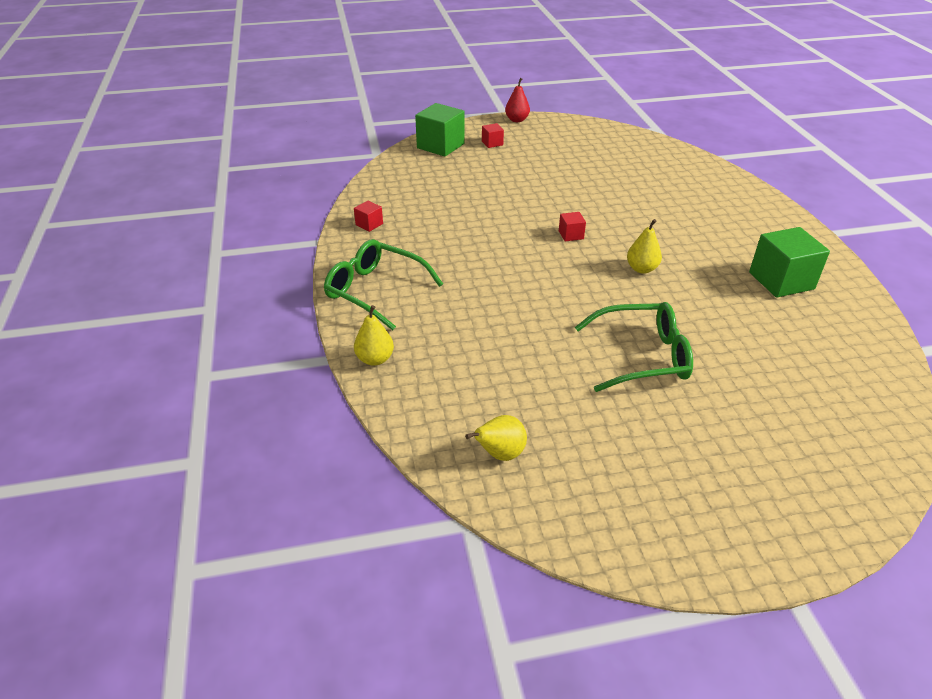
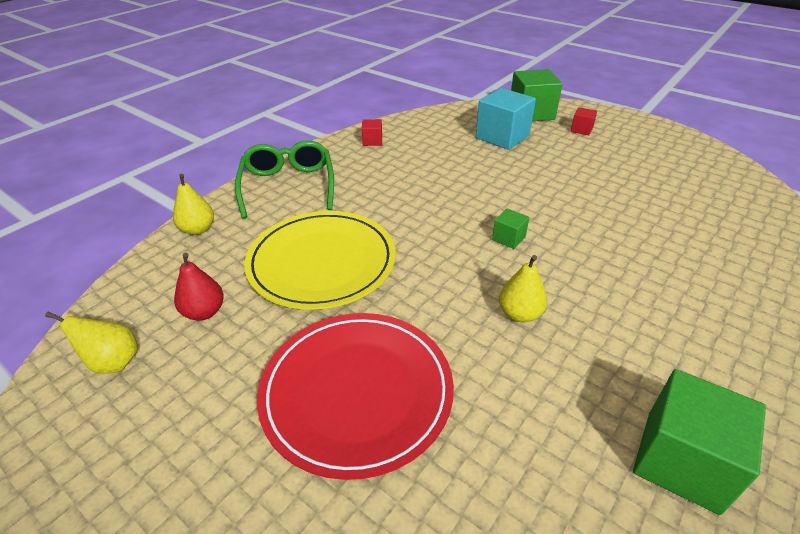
camera: 50 degrees right, 0 degrees up
red pear [505,78,530,122] -> red pear moved to [174,253,224,321]
red cube [559,212,586,241] -> green cube [492,208,529,249]
green glasses [575,302,693,392] -> red plate [257,313,454,480]
none -> yellow plate [244,211,396,310]
none -> turquoise cube [476,88,536,150]

